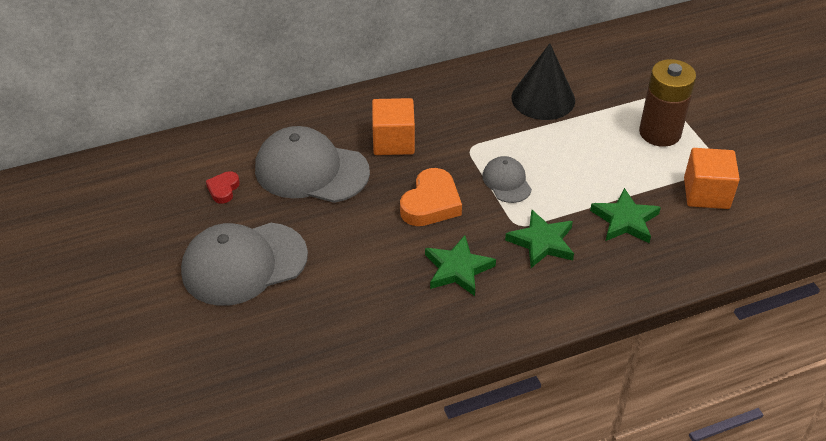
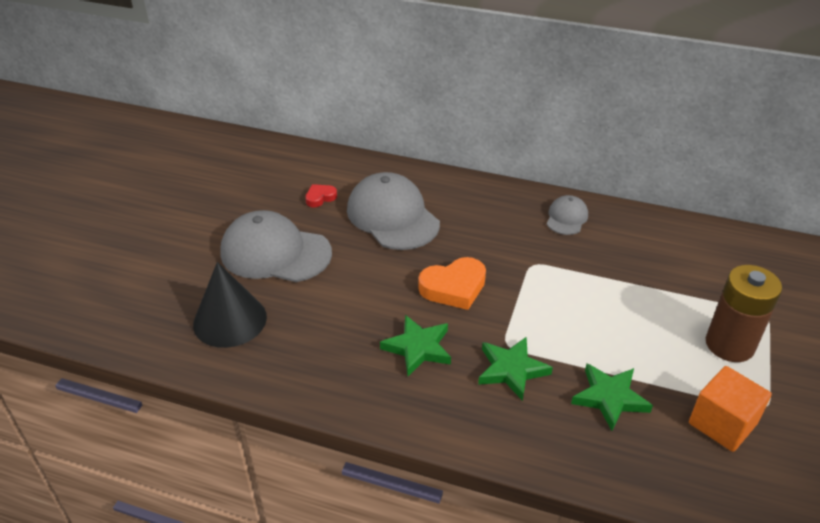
camera: 40 degrees right, 5 degrees down
orange cube [372,98,415,155] -> none
grey cap [482,156,532,203] -> grey cap moved to [547,195,588,235]
black cone [511,43,575,120] -> black cone moved to [193,262,267,348]

